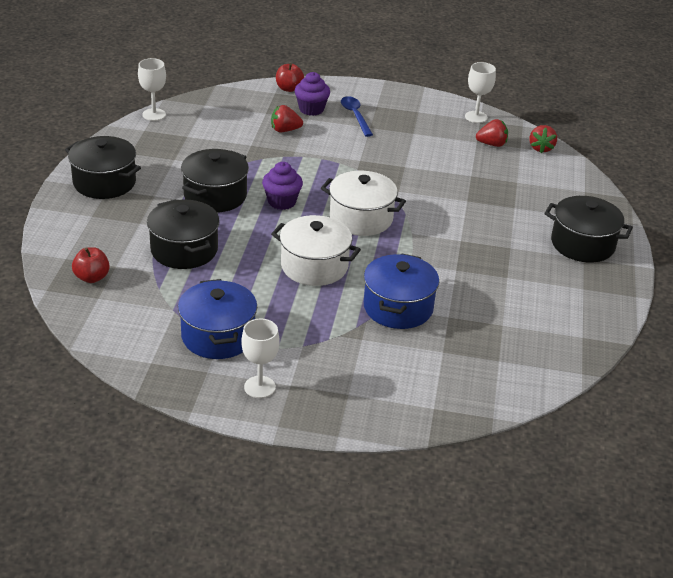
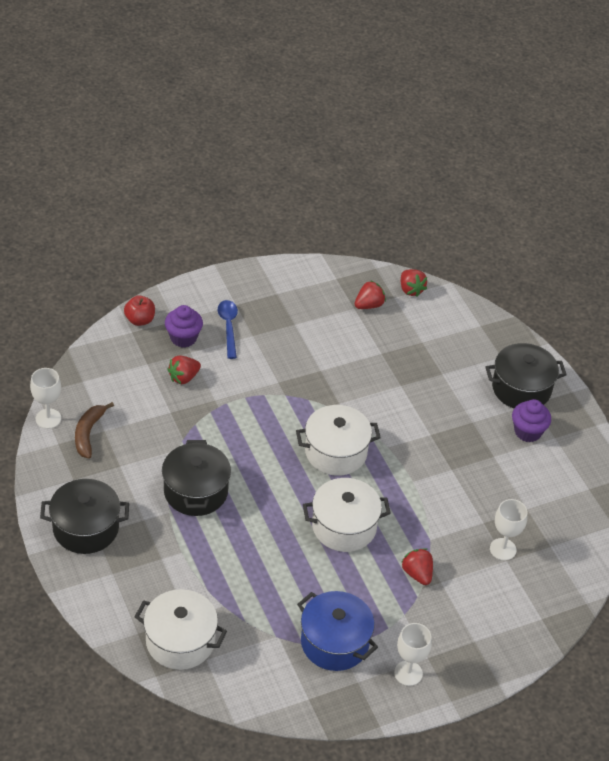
camera: 35 degrees left, 10 degrees up
red apple [72,247,110,283] -> white pot [135,589,227,670]
black pot [147,199,220,269] -> none
purple cupcake [262,162,303,210] -> purple cupcake moved to [512,399,551,442]
blue spoon [341,96,373,137] -> blue spoon turned 45 degrees clockwise [218,300,238,359]
blue pot [364,253,439,329] -> none
white goblet [465,62,496,123] -> white goblet moved to [490,499,527,560]
none -> brown banana [75,402,114,459]
none -> red strawberry [401,548,433,585]

